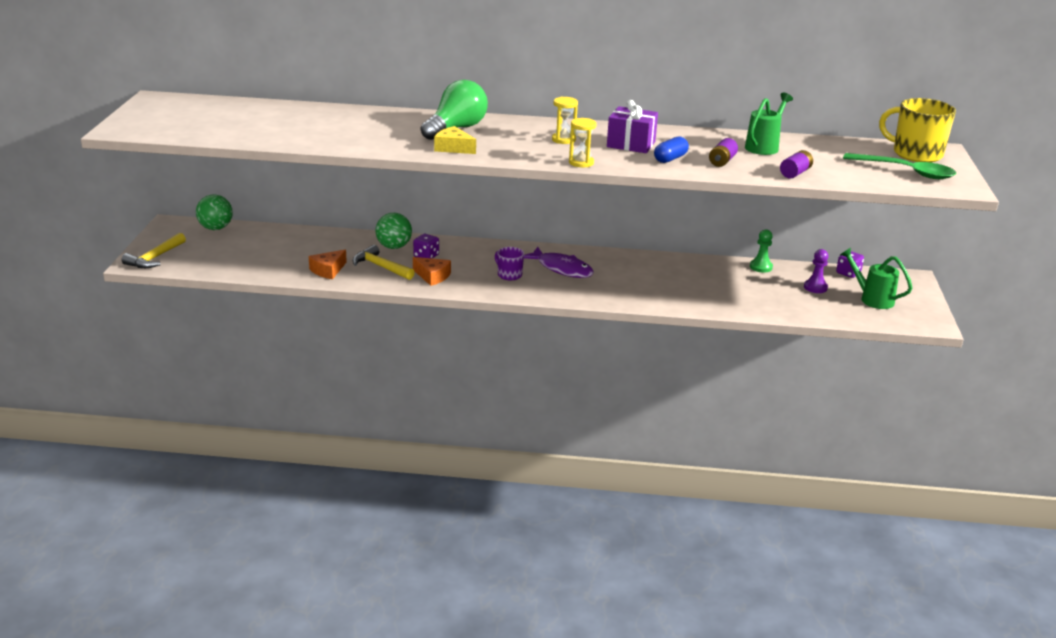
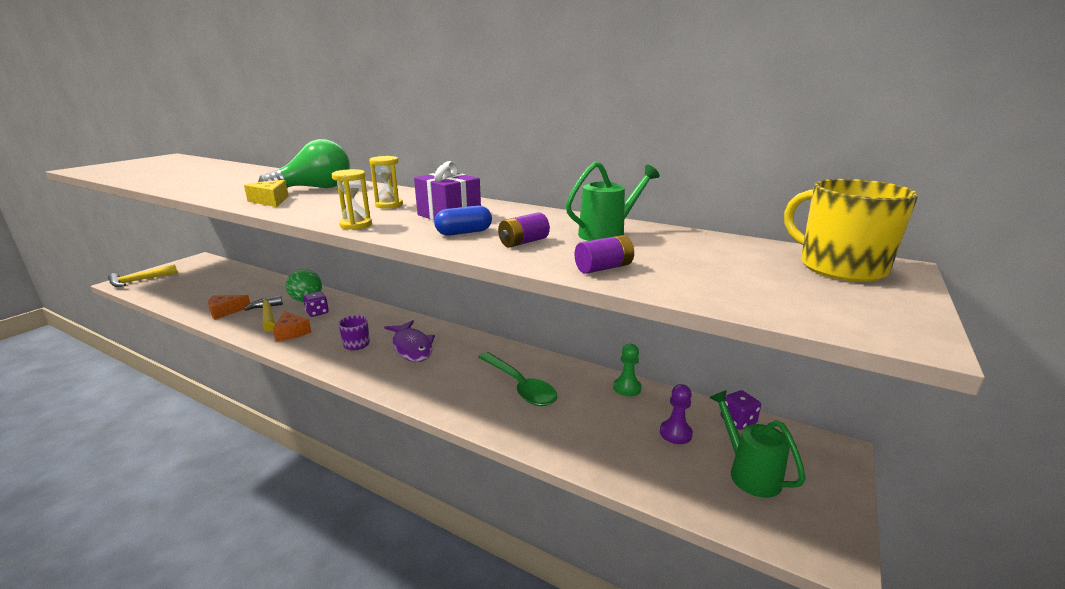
camera: 25 degrees right, 5 degrees down
green ball [196,194,233,230] -> none
green spoon [843,153,956,179] -> green spoon moved to [478,352,557,406]

